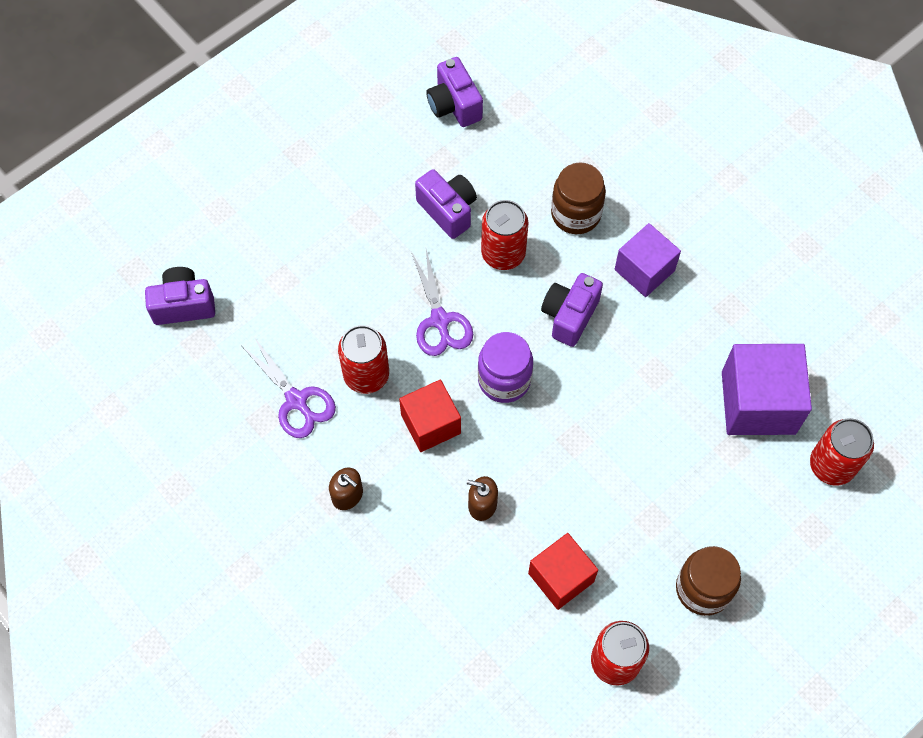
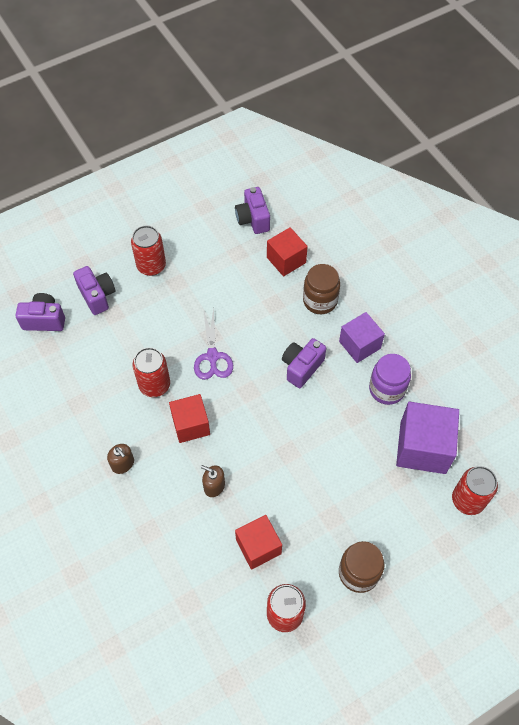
camera: 10 degrees right, 5 degrees down
purple scissors [241,337,336,438] -> none
purple camera [415,169,477,239] -> purple camera moved to [73,266,115,315]
purple jar [478,332,533,403] -> purple jar moved to [369,354,411,405]
red can [481,200,529,270] -> red can moved to [131,225,166,276]
none -> red cube [267,227,308,276]

